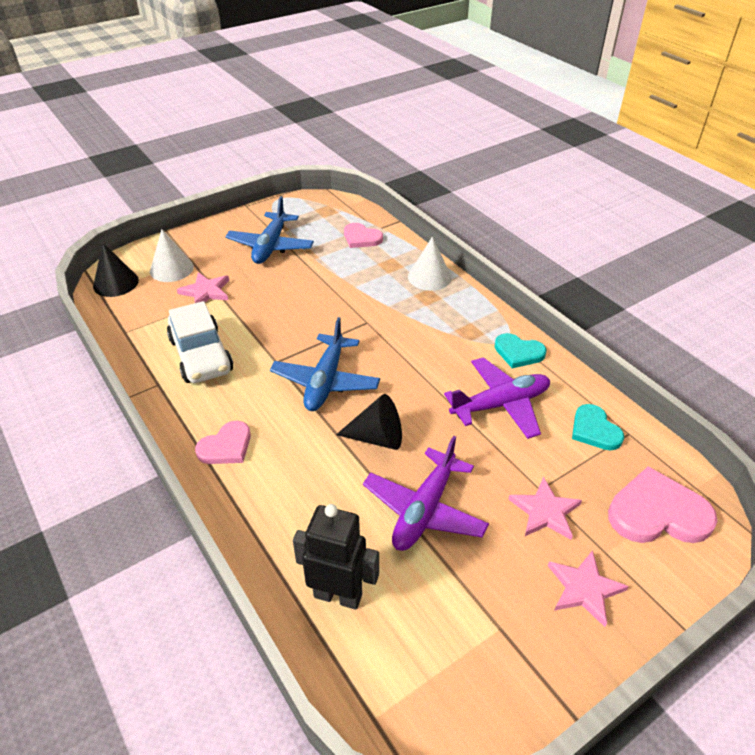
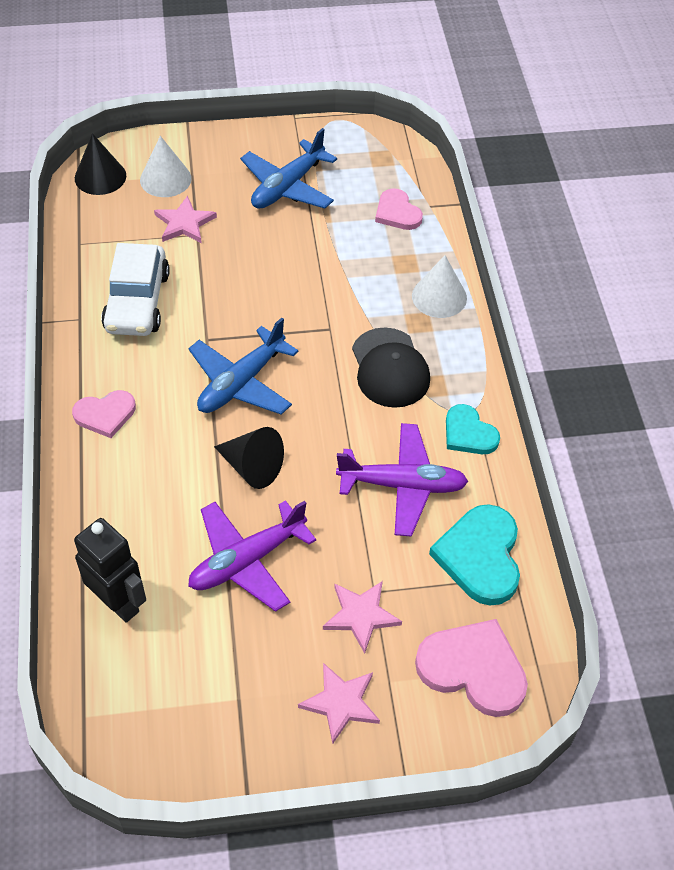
camera: 25 degrees right, 10 degrees up
turquoise heart [572,404,624,450] -> turquoise heart [429,504,520,606], size x1.59
none -> black cap [352,327,430,408]

